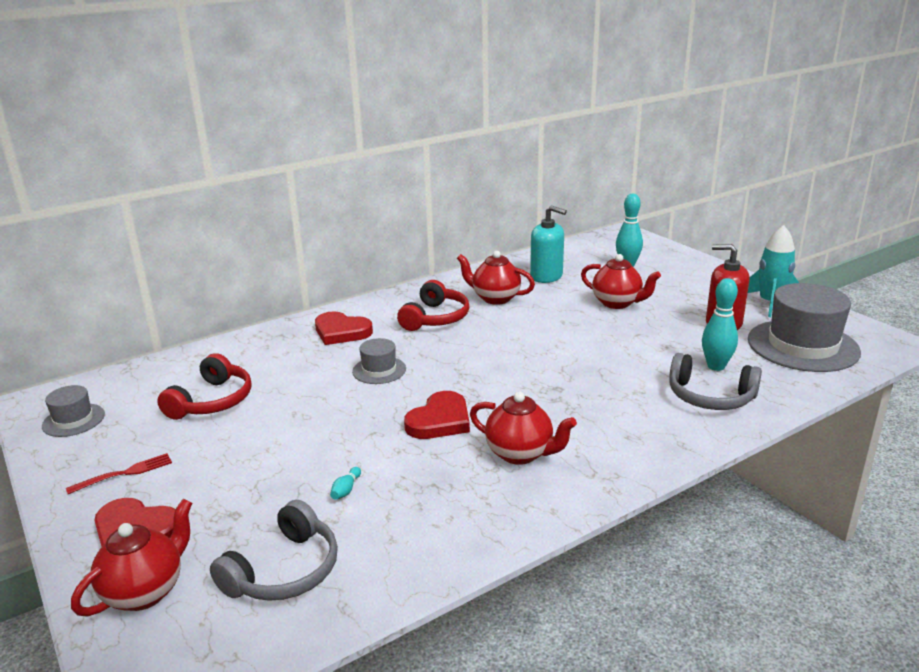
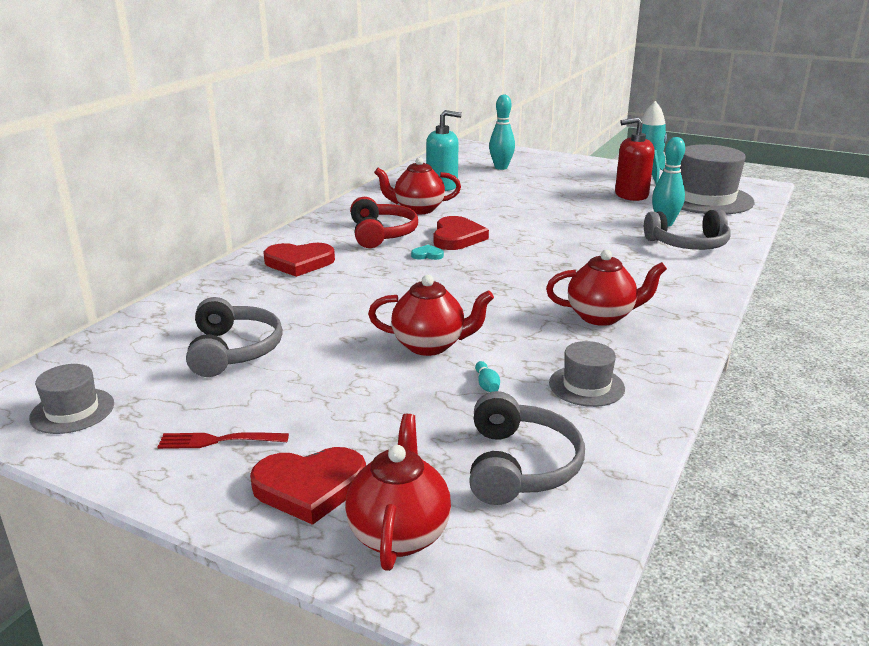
camera: 30 degrees left, 0 degrees up
red fork [66,453,172,494] -> red fork turned 120 degrees counterclockwise [157,432,289,449]
red headphones [157,353,252,420] -> grey headphones [186,297,283,377]
grey hat [352,338,406,384] -> grey hat moved to [549,341,625,407]
red heart [404,391,470,439] -> red heart moved to [433,216,489,250]
red teapot [581,254,661,309] -> red teapot moved to [368,275,494,356]
none -> turquoise heart [411,245,444,260]

